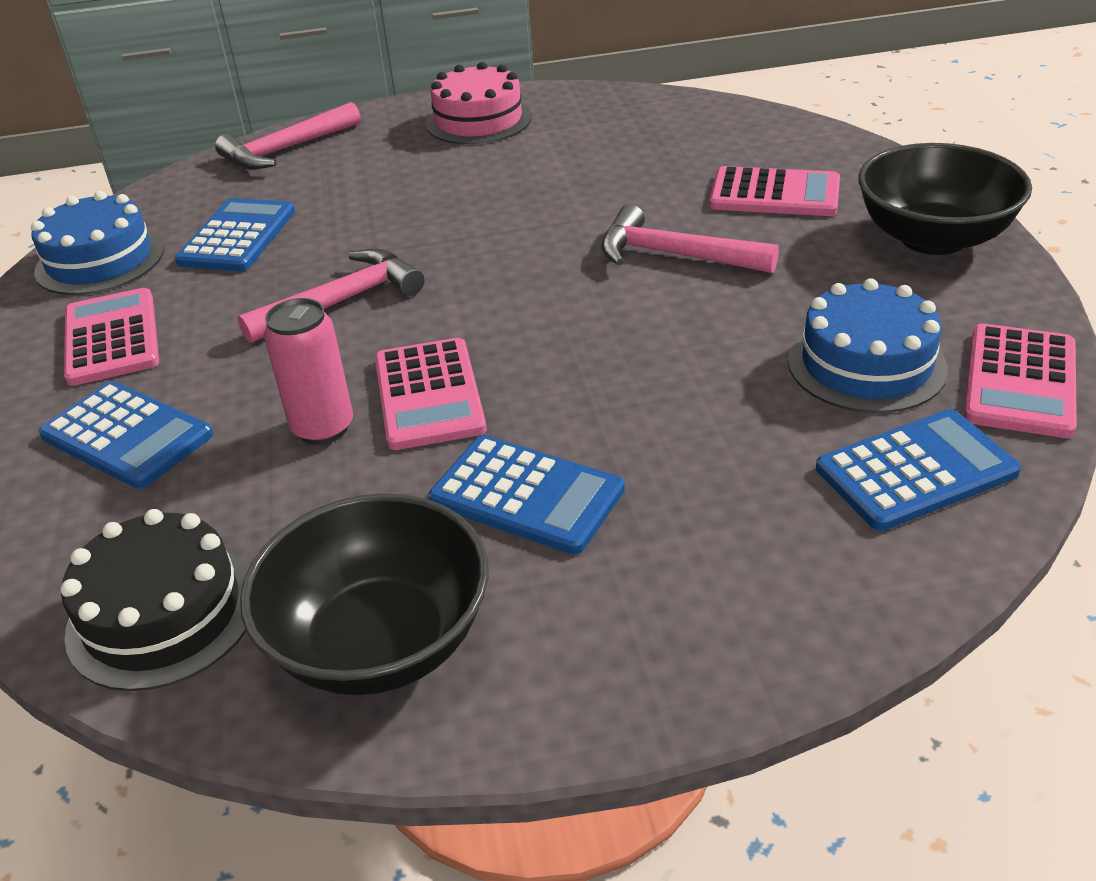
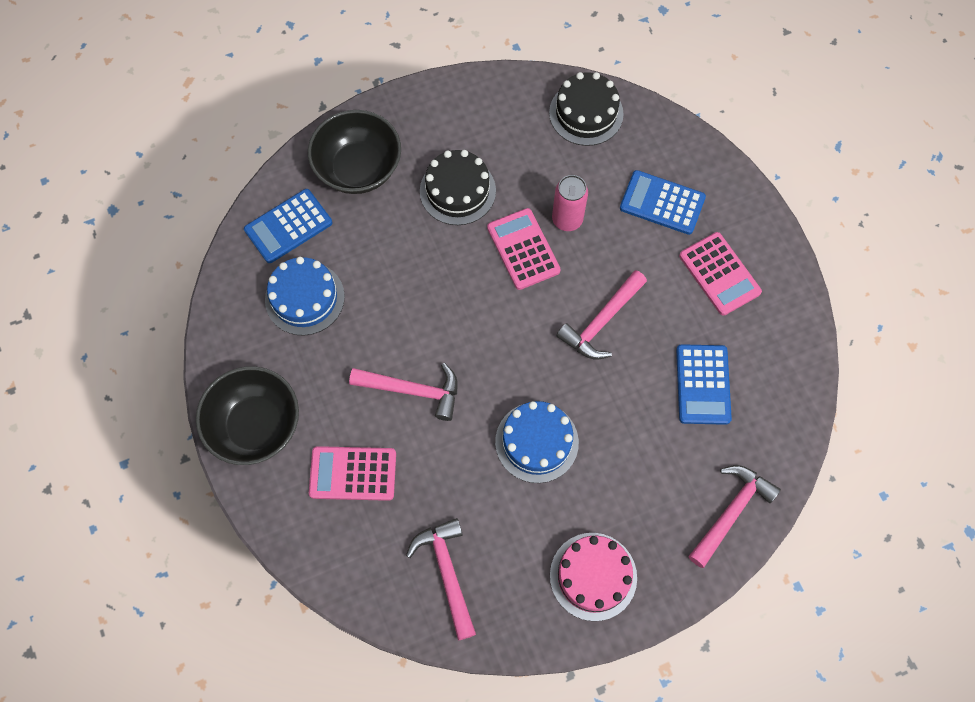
camera: 165 degrees right, 30 degrees up
blue cake [31,191,164,295] -> blue cake moved to [495,401,579,483]
black bowl [240,493,489,695] -> black bowl moved to [308,110,401,194]
blue calculator [429,435,625,555] -> black cake [420,150,496,225]
pink calculator [964,323,1077,438] -> none
none -> pink hammer [406,518,476,640]

